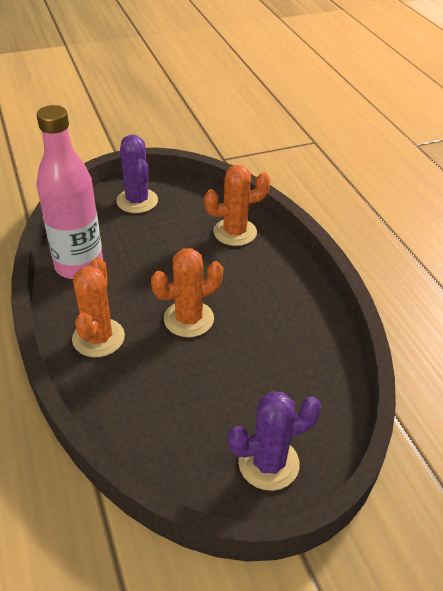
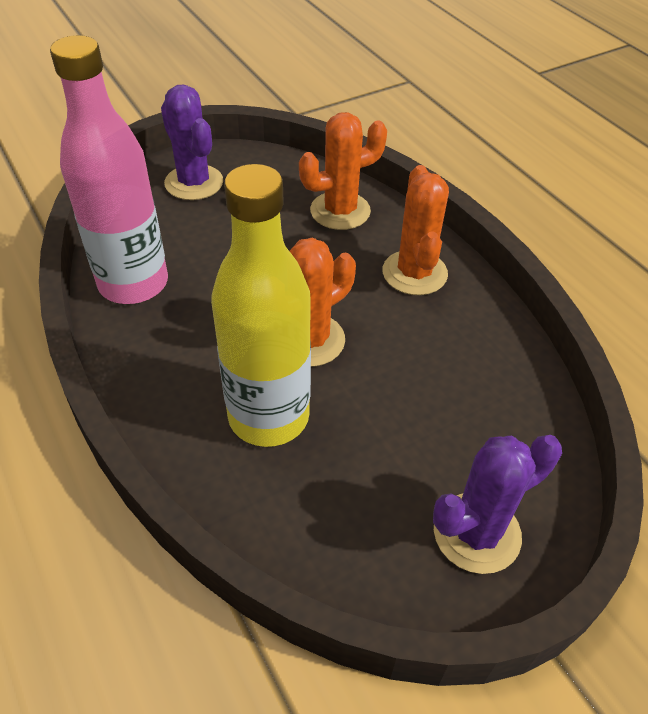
camera: 10 degrees left, 5 degrees up
orange cactus [72,257,125,357] -> orange cactus moved to [383,165,449,295]
none -> yellow bottle [211,164,311,447]

